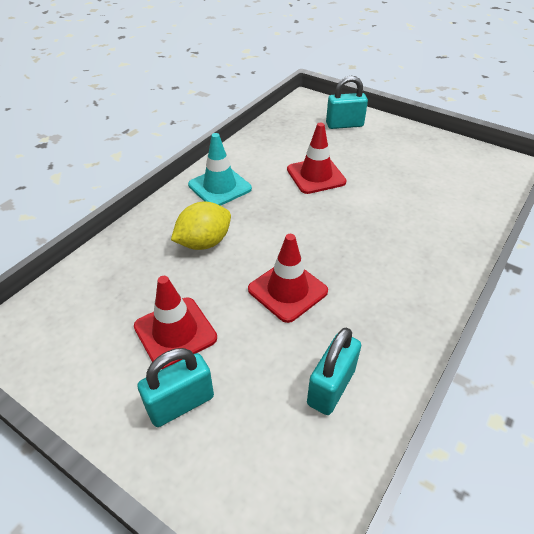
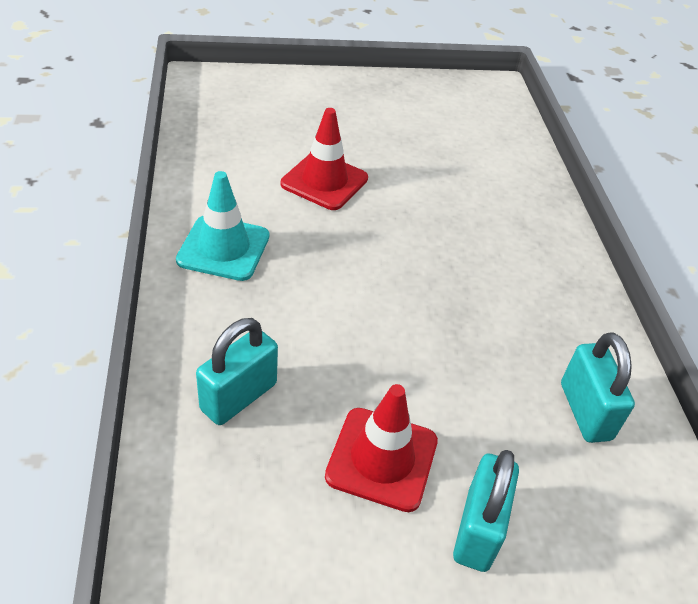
camera: 45 degrees left, 0 degrees up
yellow lemon [171,202,231,250] -> none
red traffic cone [248,234,328,323] -> none
turquoise padlock [326,76,368,129] -> turquoise padlock moved to [196,318,278,425]

